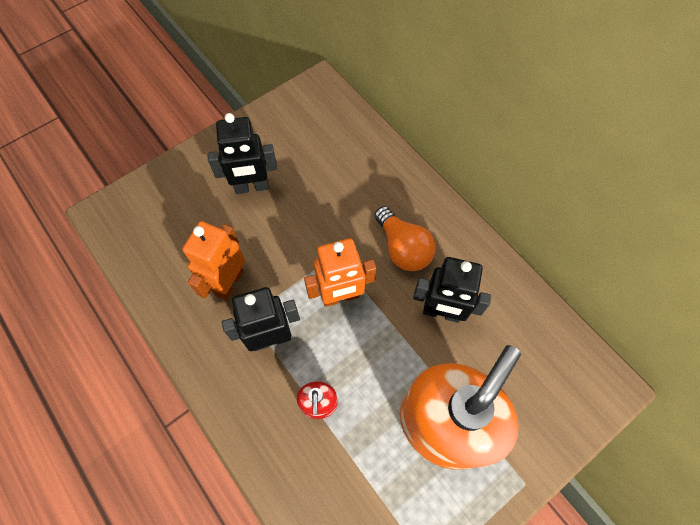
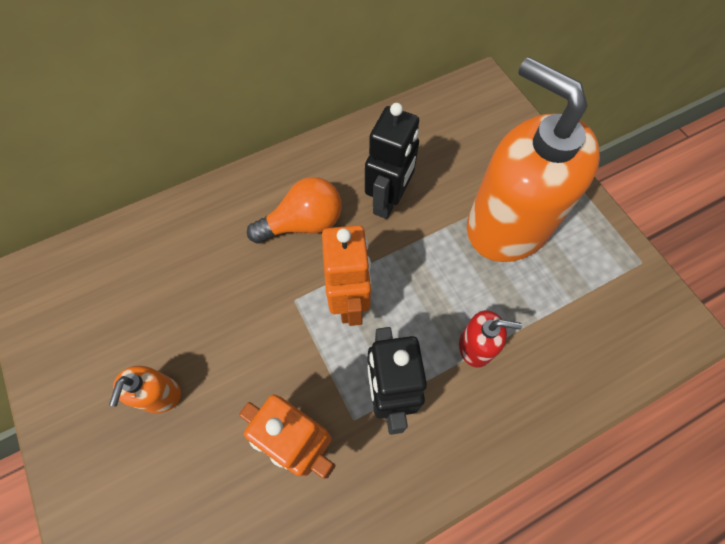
camera: 80 degrees left, 0 degrees up
black robot [207,113,277,194] -> orange soap dispenser [109,366,181,413]

